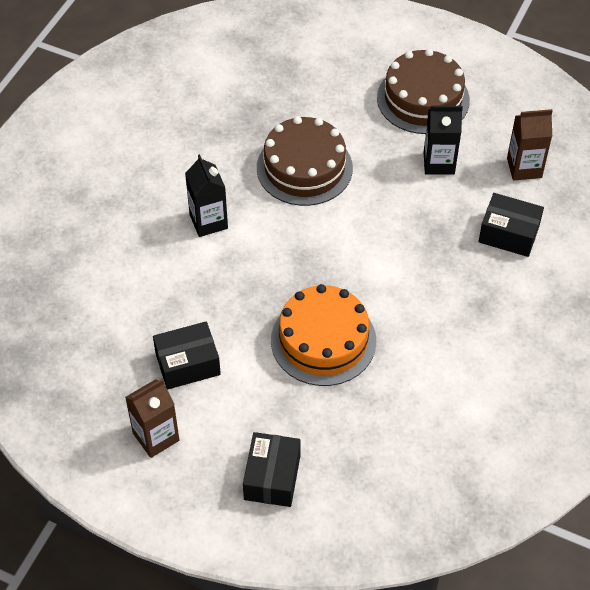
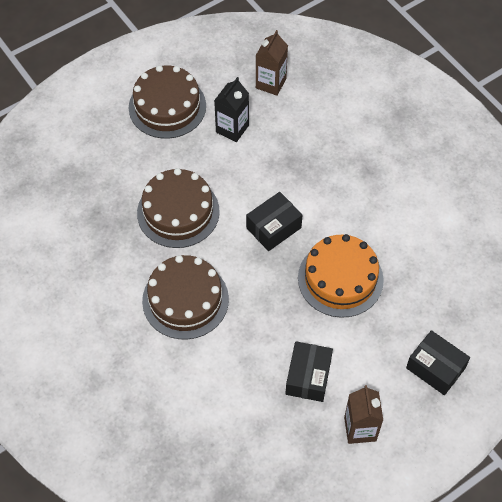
camera: 60 degrees left, 5 degrees up
black carton [185,154,228,237] -> brown cake [142,255,229,340]
black box [478,193,544,257] -> black box moved to [246,192,302,251]

